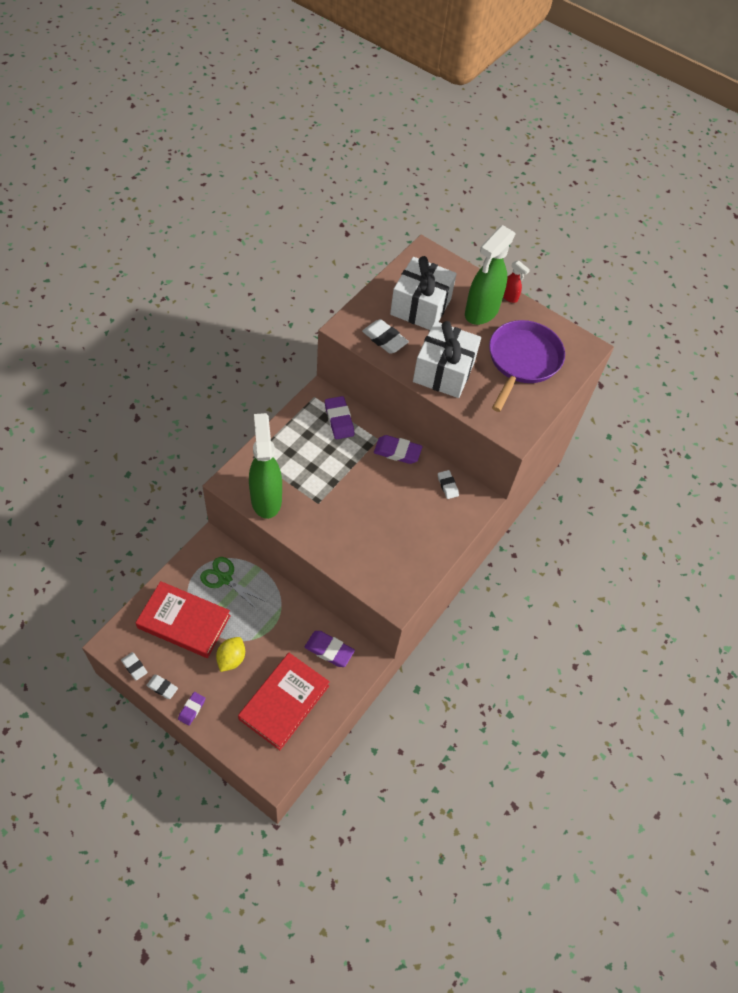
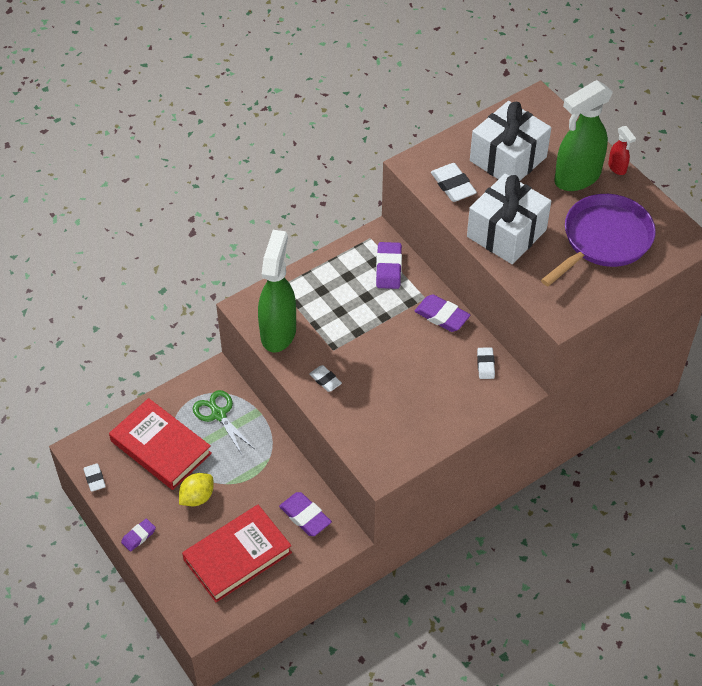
camera: 25 degrees right, 5 degrees down
white eraser [146,675,178,699] -> white eraser moved to [309,365,342,392]

